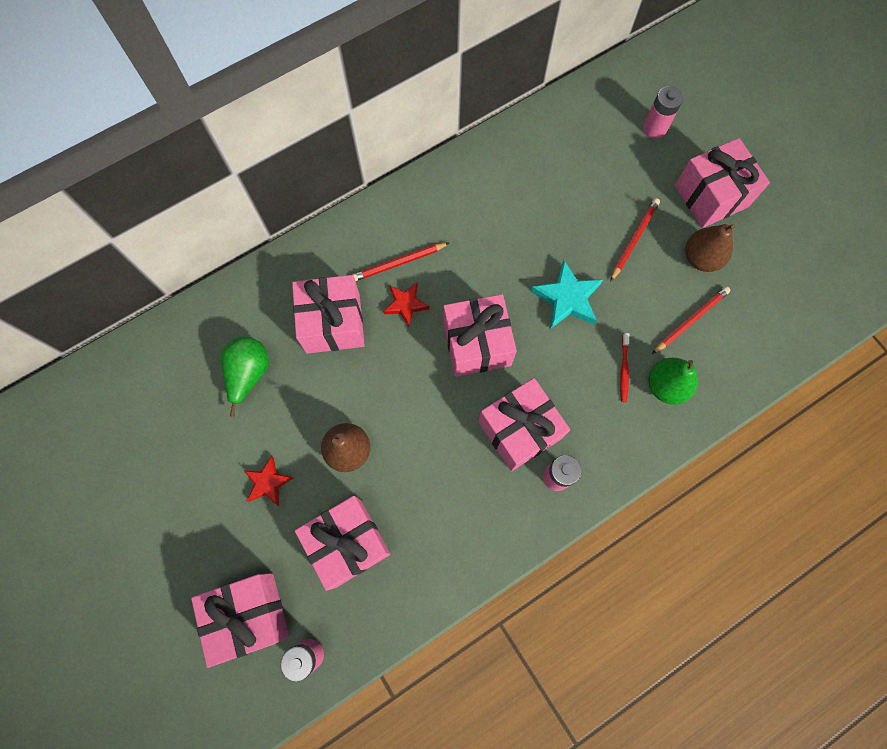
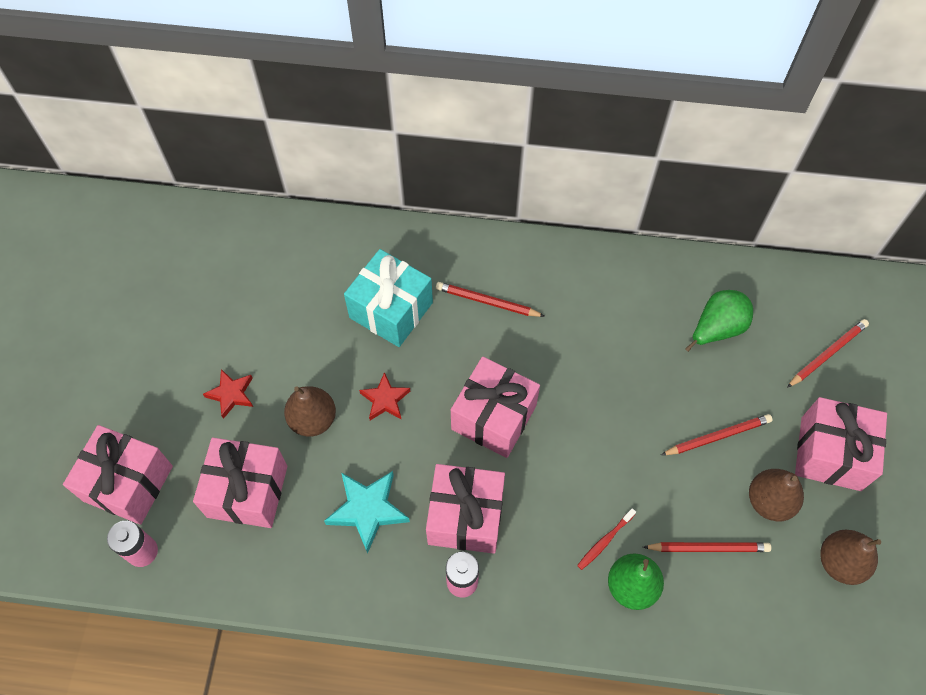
camera: 40 degrees right, 10 degrees down
green pear [220,337,269,417] -> green pear moved to [685,290,753,352]
pink gift [292,275,365,354] -> turquoise gift [344,249,433,347]
red star [383,282,429,327] -> red star moved to [359,372,410,420]
turquoise star [531,260,603,329] -> turquoise star moved to [324,471,410,554]
pink battery [643,86,683,139] -> red pencil [787,319,869,388]
none -> brown pear [820,530,881,585]

